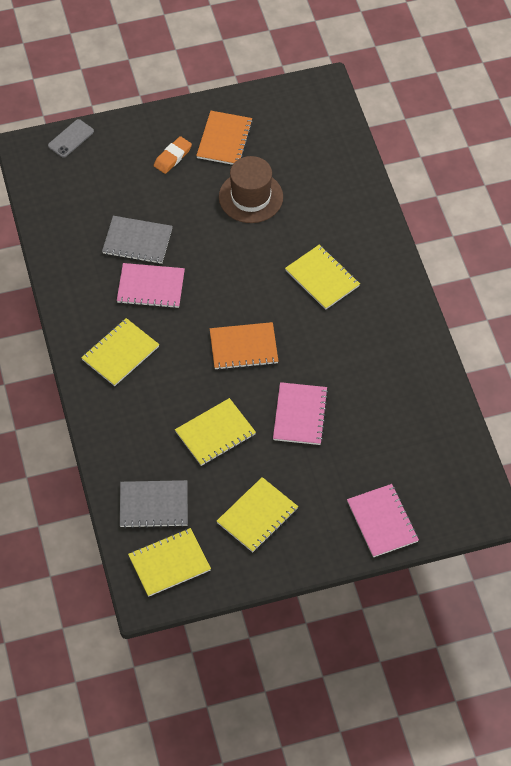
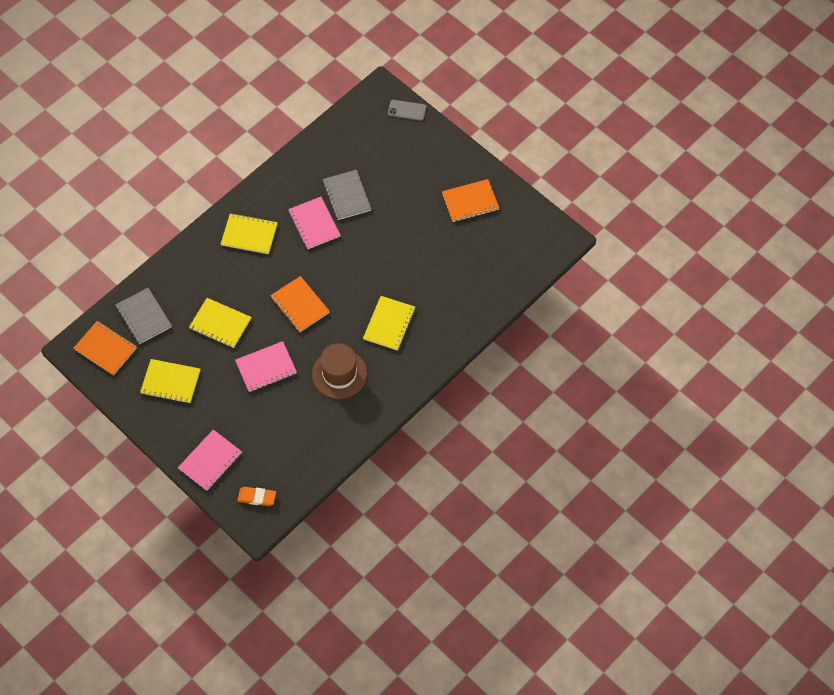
camera: 60 degrees right, 5 degrees up
yellow notebook [128,528,211,597] -> orange notebook [73,321,137,375]
orange eraser [154,136,192,174] -> orange eraser moved to [237,487,276,506]
brown hat [219,156,283,223] -> brown hat moved to [312,343,367,399]

